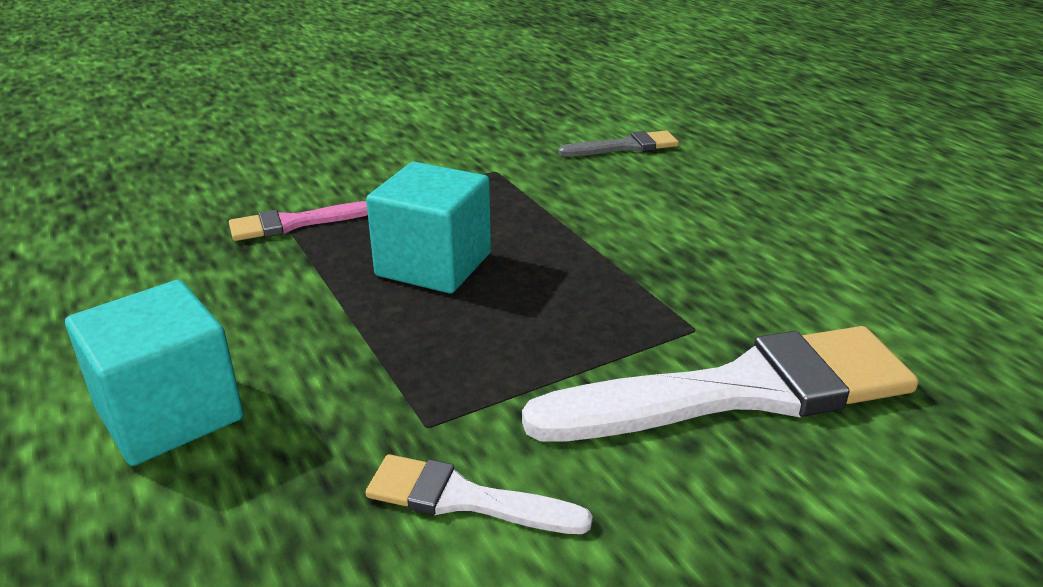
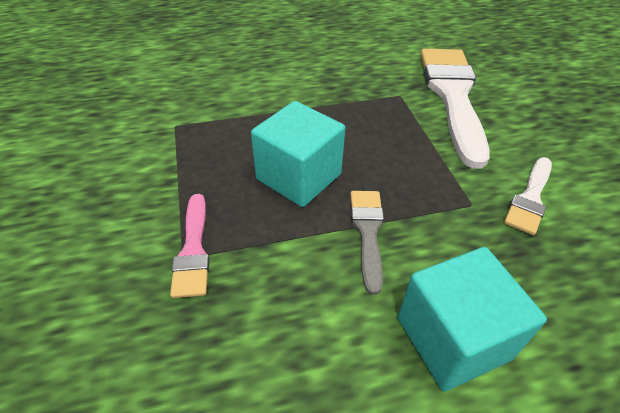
camera: 75 degrees left, 15 degrees up
grey brush [558,131,679,157] -> grey brush moved to [350,191,384,295]

